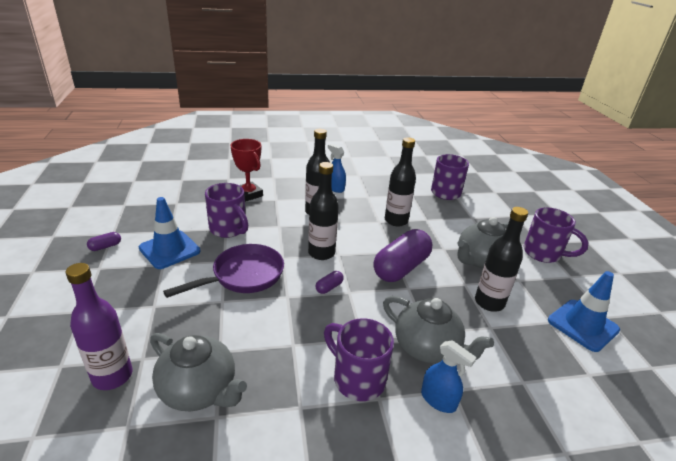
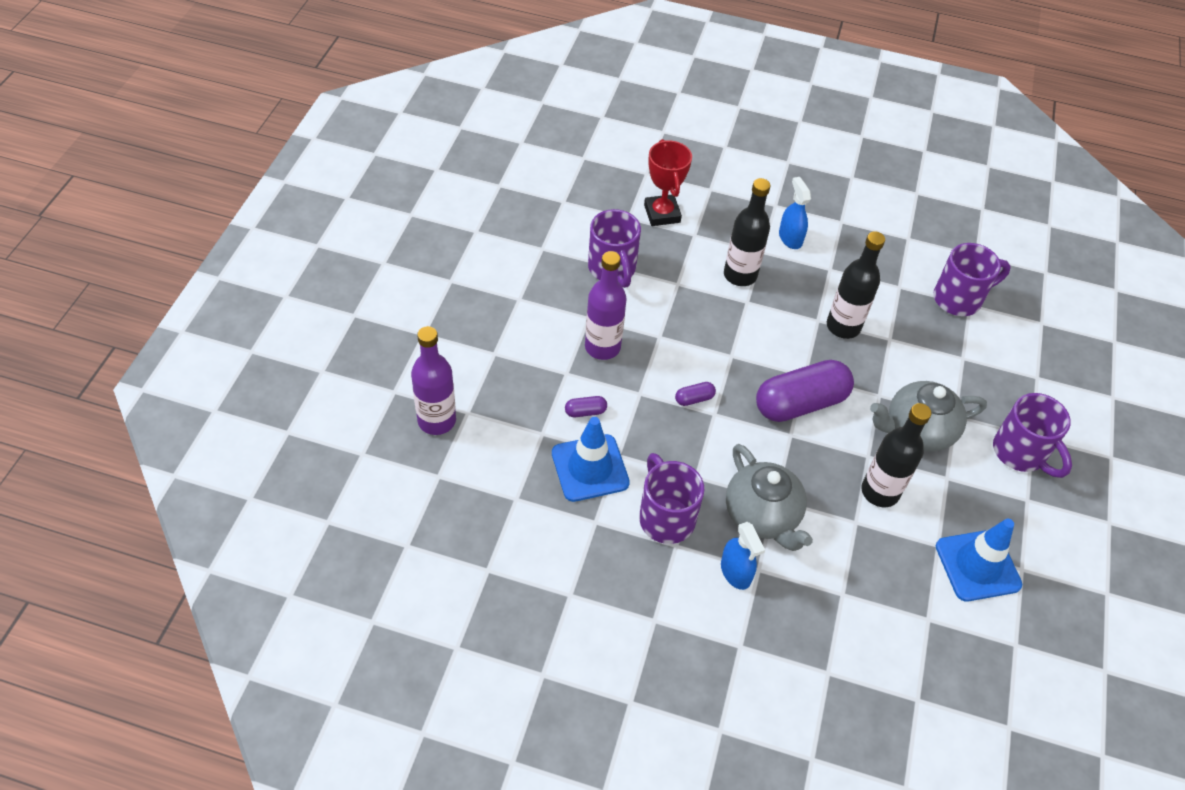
camera: 25 degrees right, 20 degrees up
purple capsule [87,232,121,251] -> purple capsule moved to [565,396,607,417]
blue traffic cone [139,197,201,269] -> blue traffic cone moved to [552,417,630,502]
grey teapot [150,333,247,411] -> none
purple pan [163,244,284,298] -> purple bottle [585,251,627,360]
black bottle [308,162,339,260] -> none

